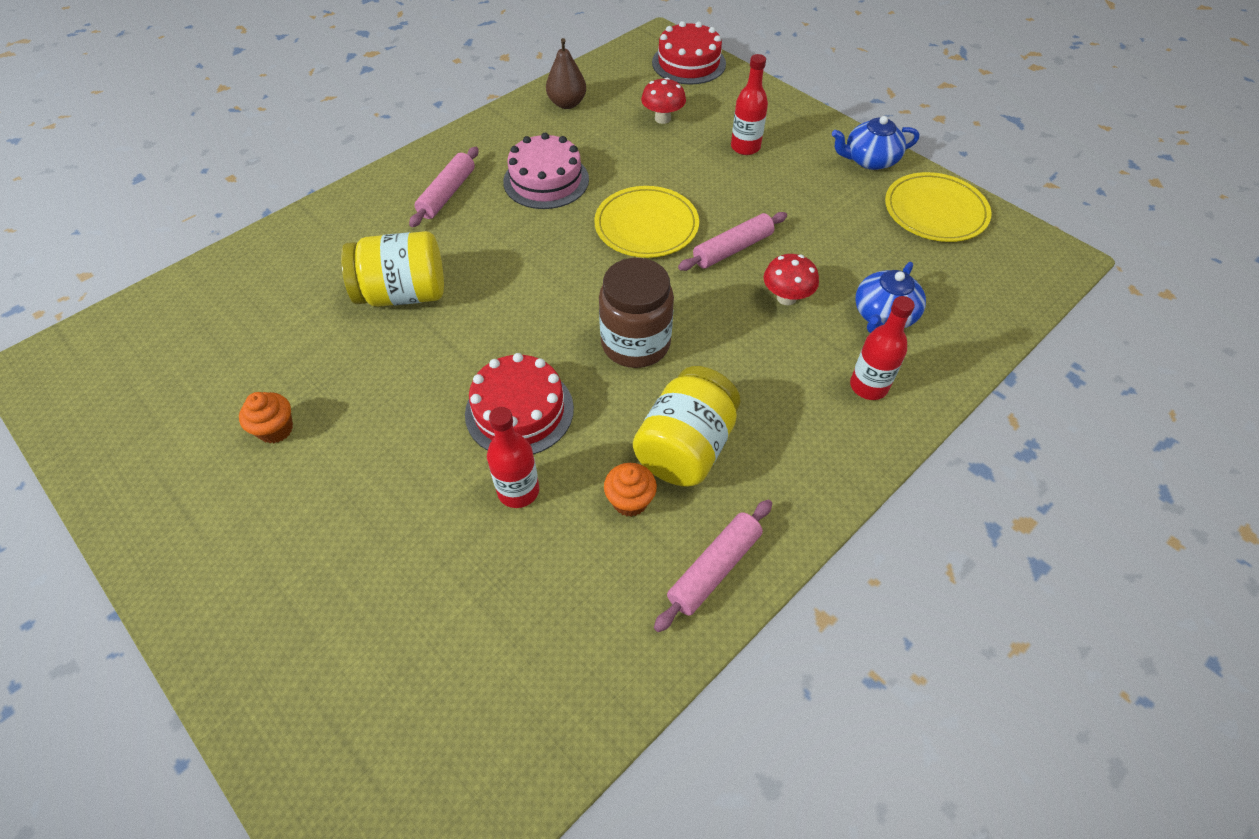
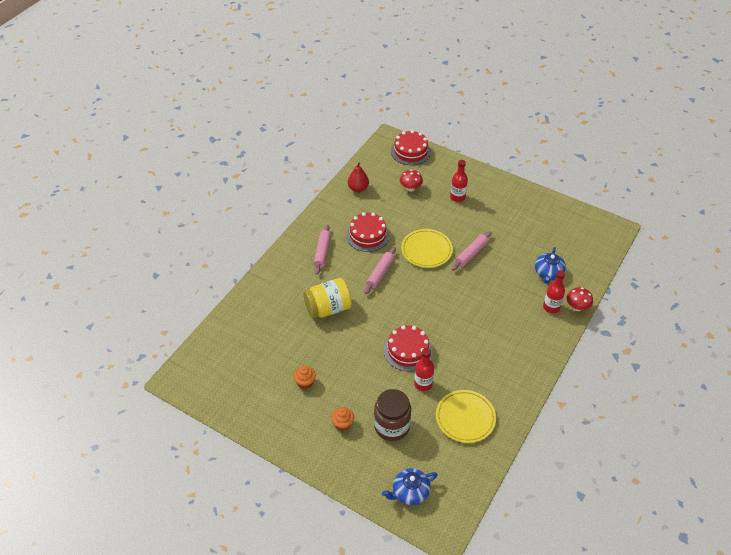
camera: 15 degrees left, 5 degrees down
pink cake [503,133,589,209] -> red cake [346,212,390,252]
brown pear [546,38,586,109] -> red pear [348,162,369,192]
brown jar [599,258,674,368] -> brown jar moved to [374,389,411,441]
orange cupcake [604,463,657,517] -> orange cupcake moved to [331,407,354,431]
yellow jar [633,366,741,486] -> none
pink rolling pin [654,500,772,632] -> pink rolling pin moved to [365,247,396,294]
red mushroom [764,254,819,305] -> red mushroom moved to [567,287,593,311]
blue teapot [832,116,919,170] -> blue teapot moved to [382,468,438,505]
yellow plate [885,172,991,242] -> yellow plate moved to [436,390,496,443]

